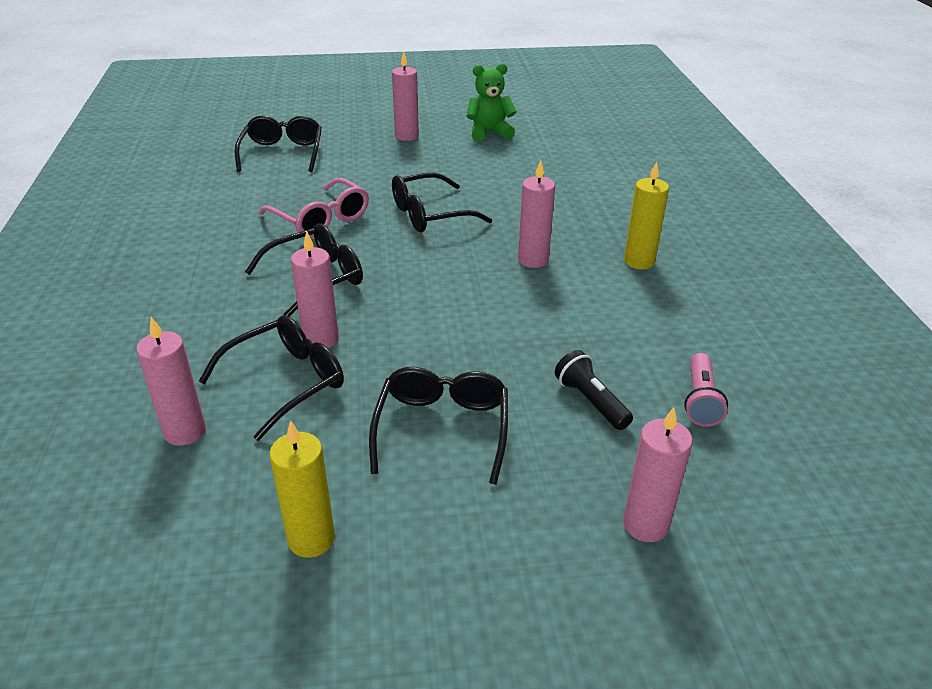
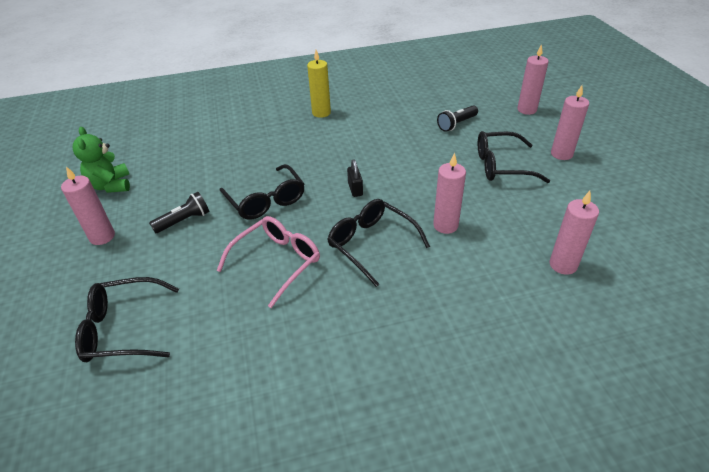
camera: 95 degrees left, 5 degrees up
black glasses [199,315,344,441] -> none
yellow candle [269,420,335,558] -> none
pink candle [518,160,555,268] -> pink candle moved to [551,85,589,160]
pink flashlight [684,353,728,427] -> none
none -> black flashlight [149,192,209,233]
none -> black padlock [347,159,363,197]

